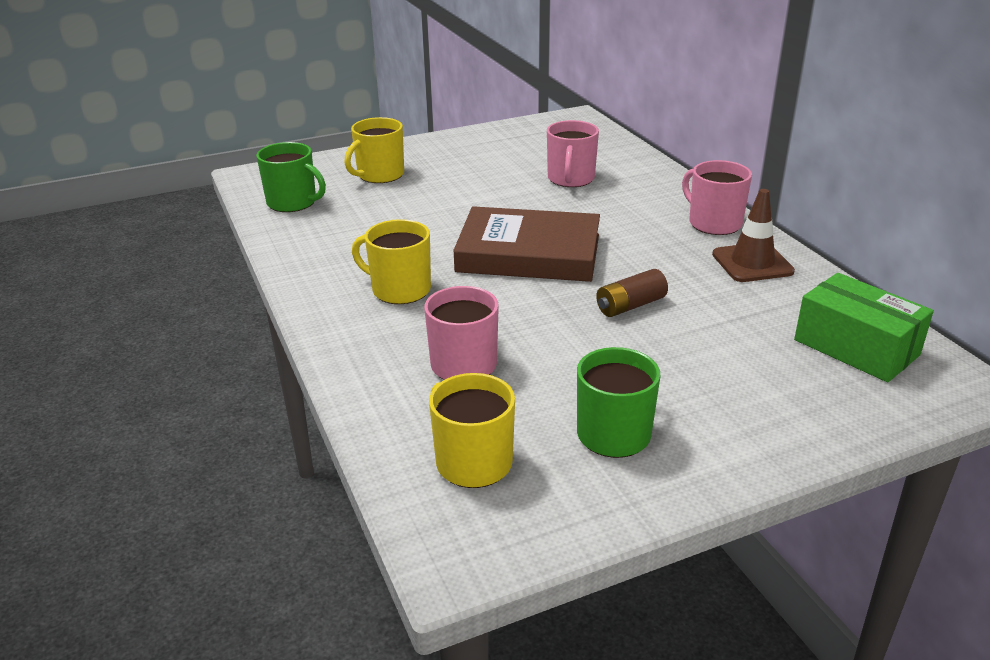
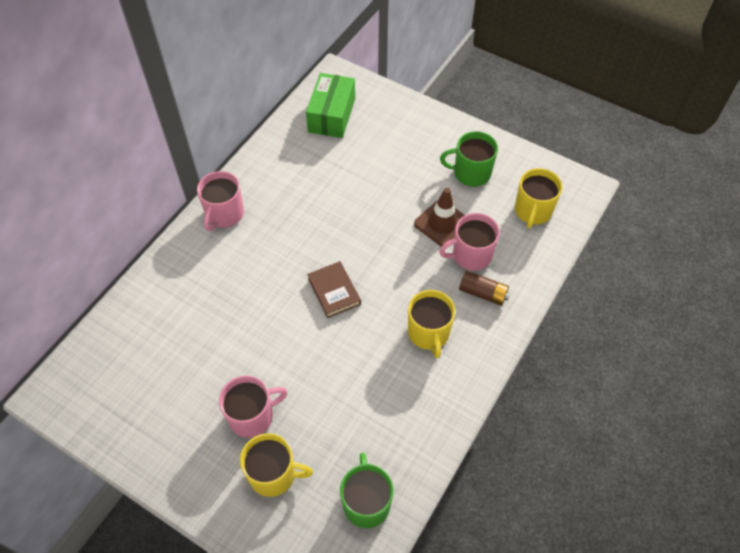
camera: 125 degrees left, 25 degrees up
brown book [453,206,600,282] -> brown book [307,261,361,318], size x0.51
pink mug [547,120,599,187] -> pink mug moved to [219,376,287,438]
brown battery [596,269,668,317] -> brown battery moved to [459,271,510,306]
brown traffic cone [712,189,795,282] -> brown traffic cone moved to [414,188,465,246]

